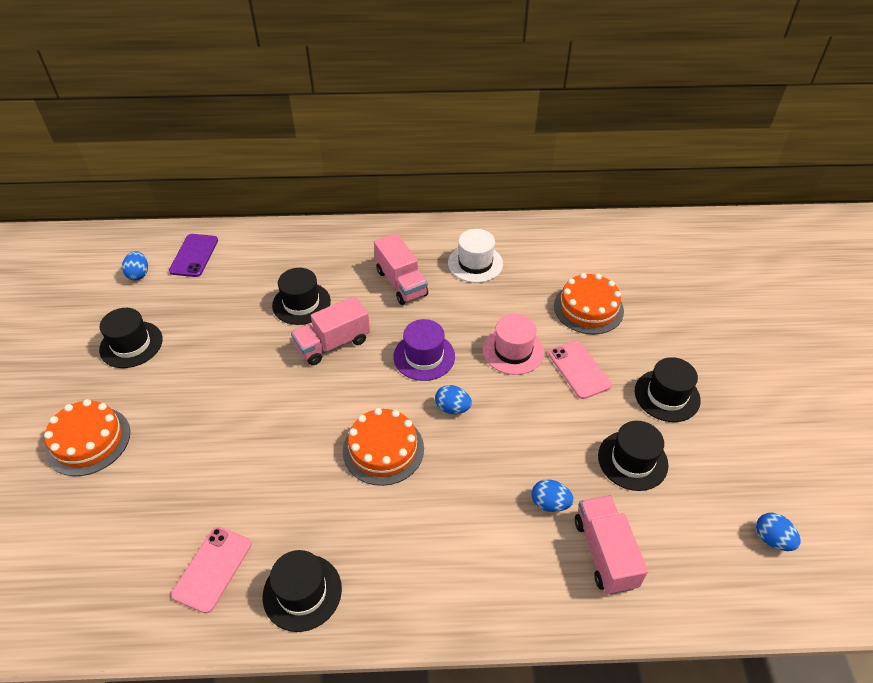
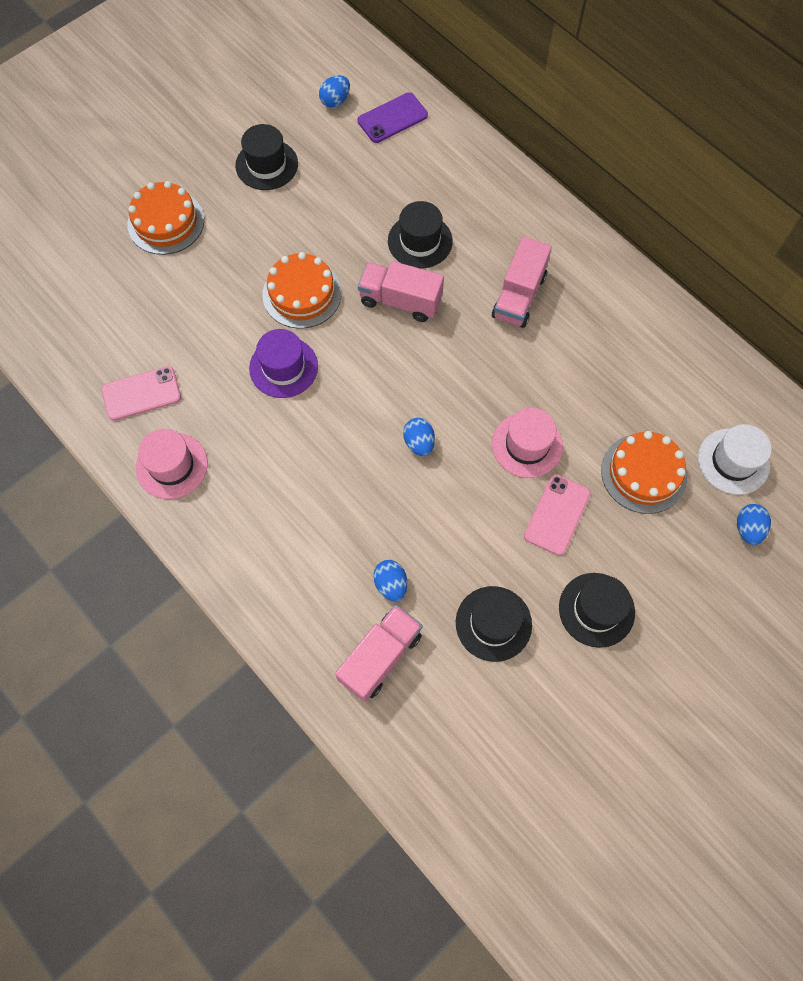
camera: 50 degrees right, 20 degrees up
black hat [263,550,342,632] -> pink hat [136,429,208,499]
orange cake [343,408,424,486] -> orange cake moved to [263,252,342,329]
purple hat [393,319,455,381] -> purple hat moved to [249,329,318,398]
white hat [448,229,503,283] -> white hat moved to [698,424,772,495]
blue egg [756,513,801,551] -> blue egg moved to [737,504,771,545]

